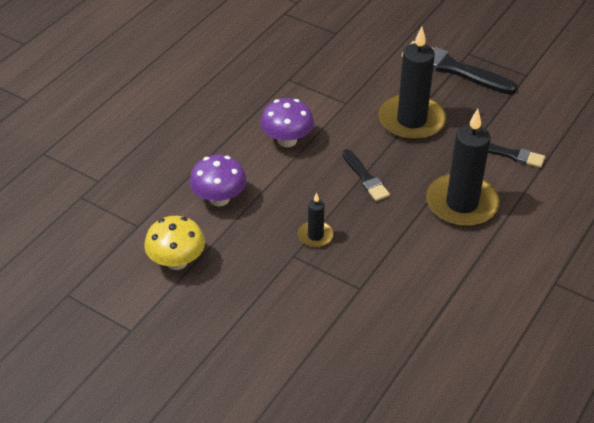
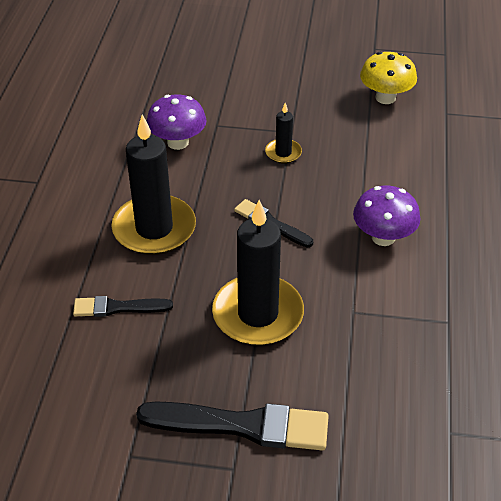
camera: 155 degrees right, 0 degrees up
purple mushroom [189,155,247,206] -> purple mushroom moved to [147,94,206,150]

